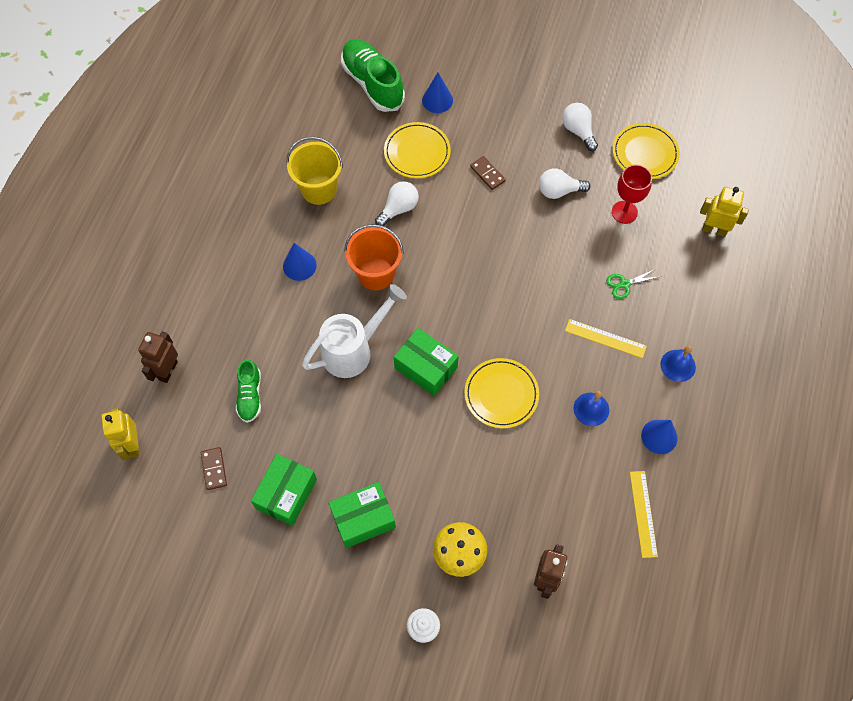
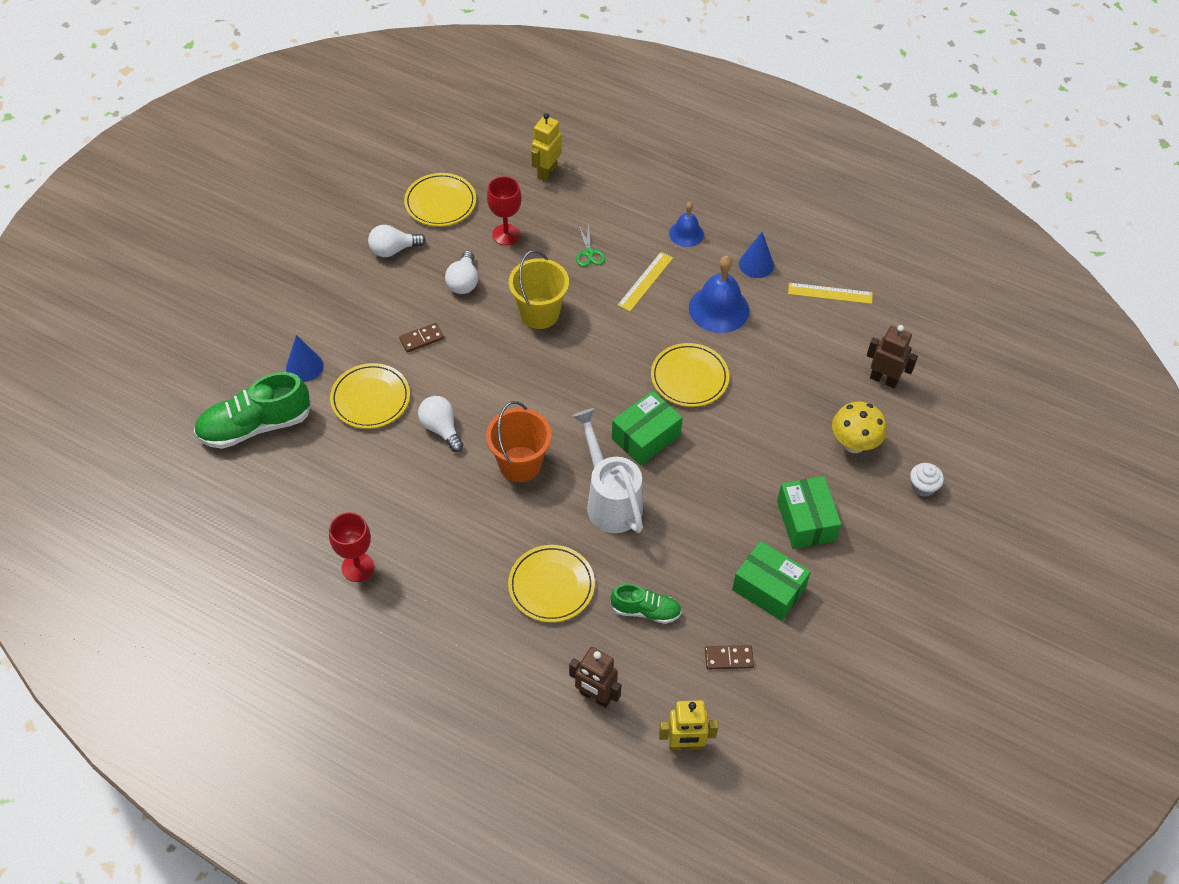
camera: 80 degrees left, 10 degrees down
blue cone [283,243,317,281] -> none
yellow bucket [286,137,343,205] -> yellow bucket moved to [509,250,569,329]
blue bell [574,391,609,426] -> blue bell [689,256,749,333], size x1.68
none -> red goblet [329,512,374,582]
none -> yellow plate [508,545,595,622]

